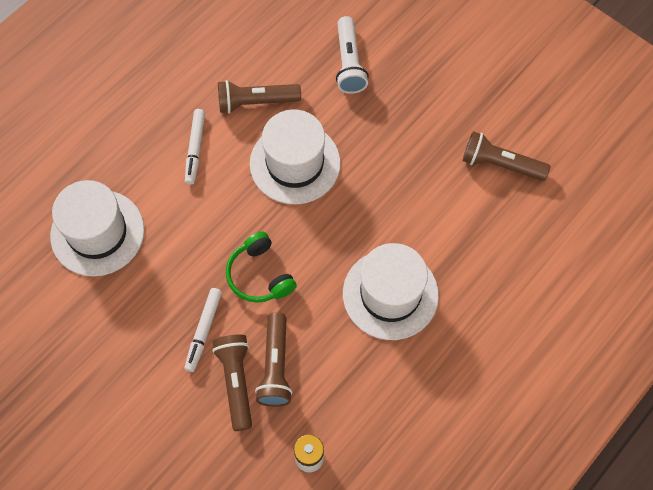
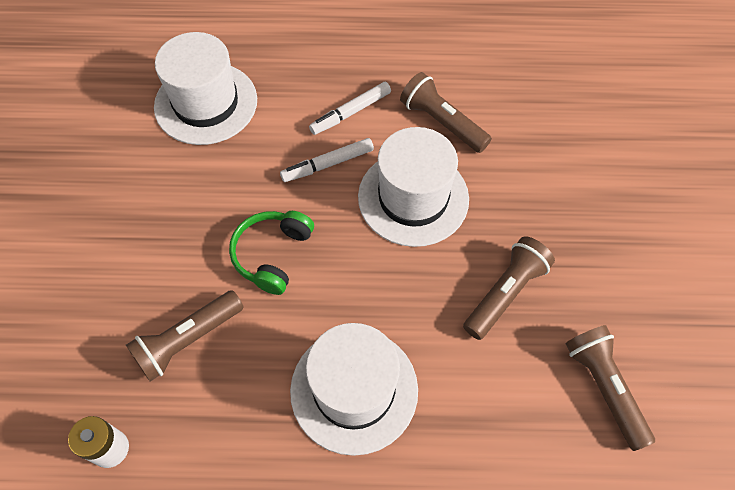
camera: 50 degrees right, 5 degrees down
white marker [184,288,222,372] -> white marker moved to [280,138,374,182]
brown flashlight [212,335,252,431] -> brown flashlight moved to [463,236,555,340]
white flashlight [336,16,369,94] -> none

